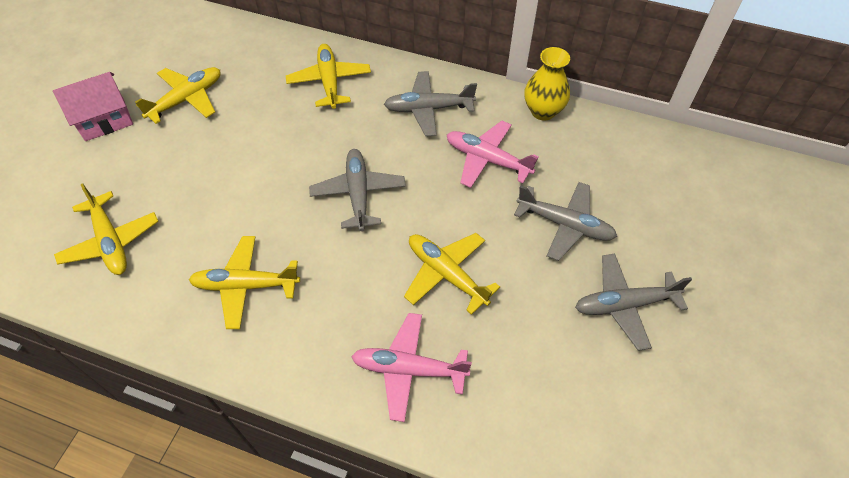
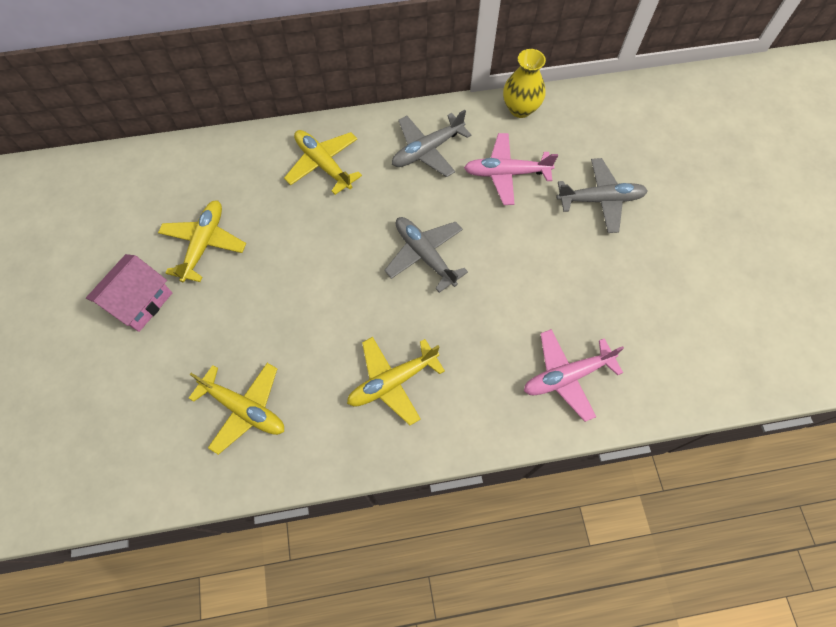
camera: 30 degrees left, 10 degrees up
yellow plane [404,233,500,315] -> none
grey plane [575,254,692,351] -> none

